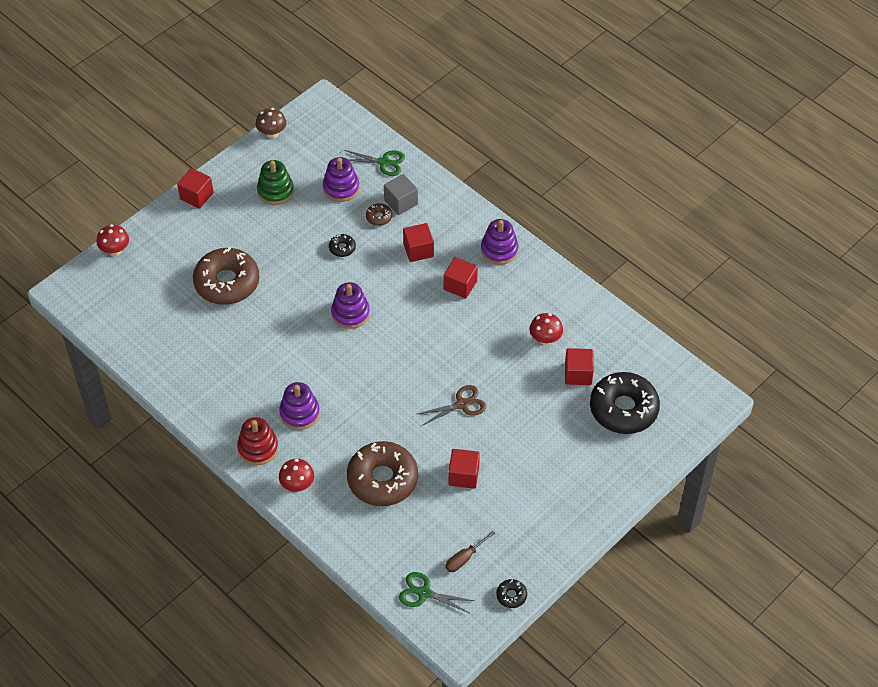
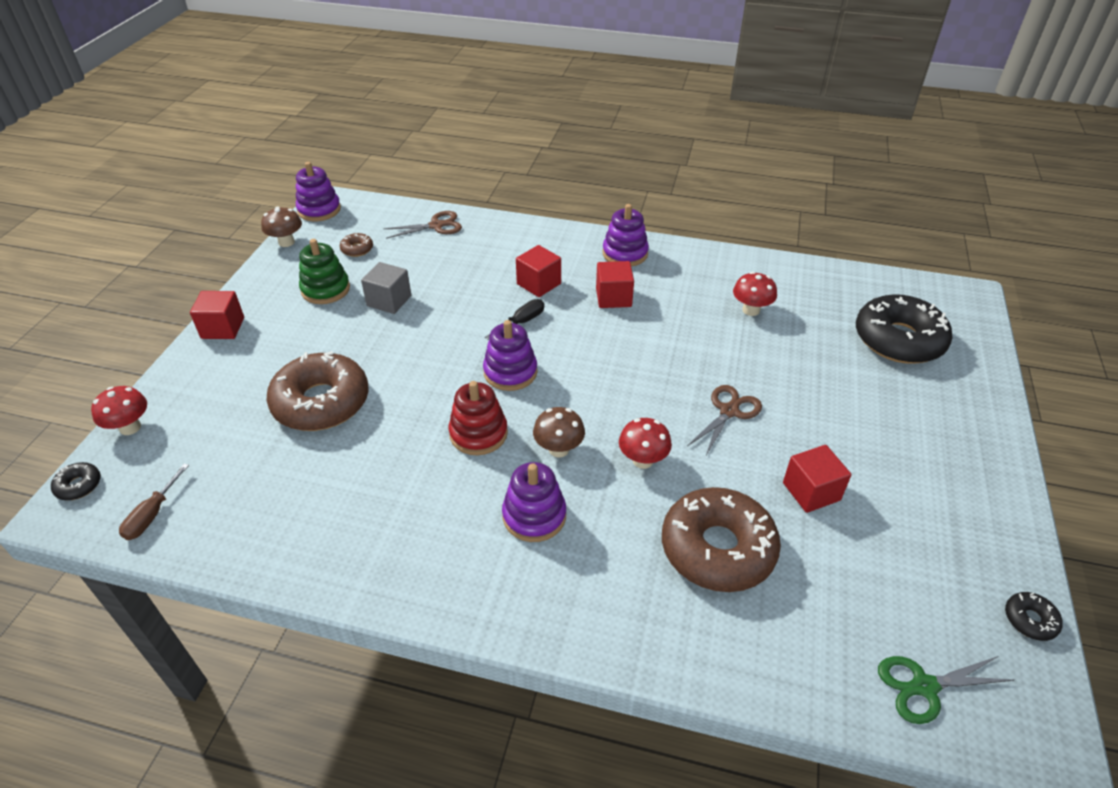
camera: 30 degrees left, 10 degrees down
red stacking toy [237,417,278,465] -> red stacking toy moved to [449,381,508,455]
red mushroom [279,459,314,492] -> red mushroom moved to [619,418,672,469]
purple stacking toy [323,157,359,202] -> purple stacking toy moved to [296,162,341,222]
black donut [329,234,356,257] -> black donut moved to [51,462,101,500]
green scissors [345,150,405,176] -> brown scissors [383,211,462,239]
brown donut [366,203,392,226] -> brown donut moved to [340,233,373,257]
grey cube [384,174,418,215] -> grey cube moved to [361,262,411,314]
brown screwdriver [445,531,495,572] -> brown screwdriver moved to [119,464,189,540]
red cube [565,348,594,385] -> none
none -> black screwdriver [485,299,544,340]
none -> brown mushroom [533,407,585,458]

